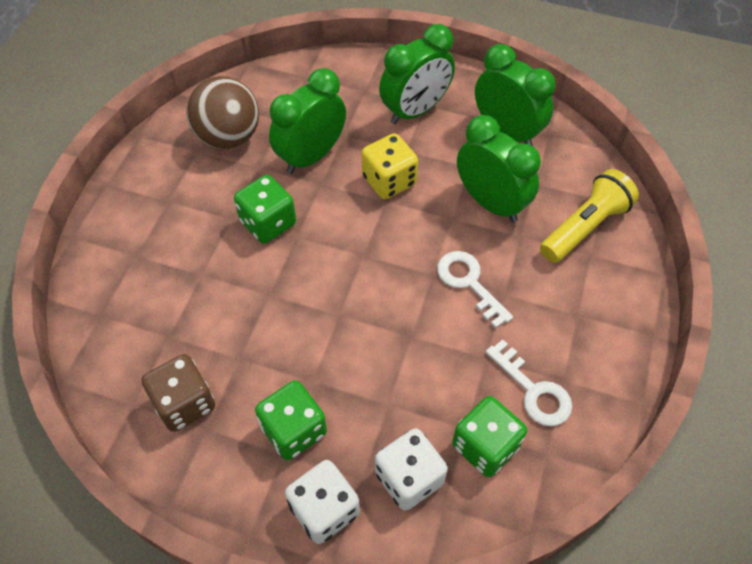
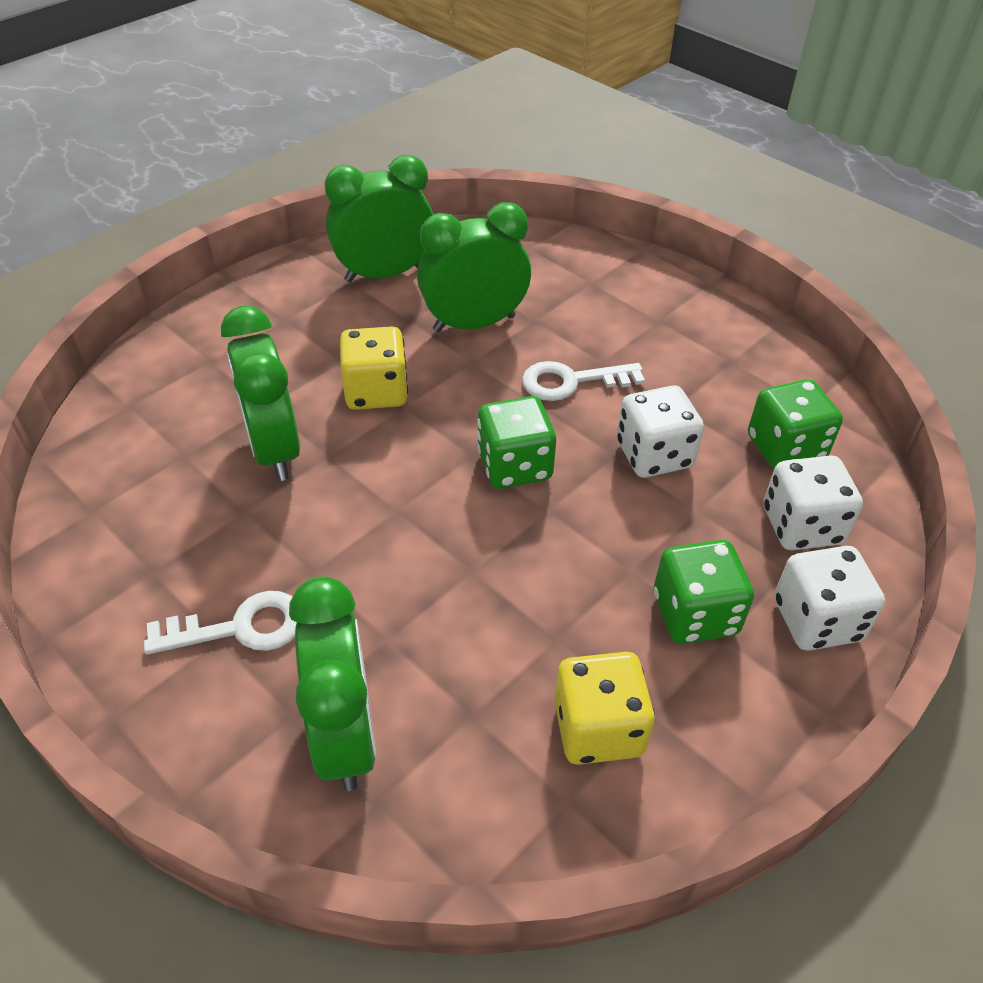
camera: 65 degrees left, 10 degrees down
brown dice [142,354,215,432] -> yellow dice [554,652,655,765]
brown ball [186,76,259,149] -> none
green dice [234,175,296,244] -> green dice moved to [477,396,556,489]
green clock [379,24,455,124] -> green clock moved to [289,576,376,791]
white key [486,339,572,426] -> white key moved to [144,591,297,655]
yellow flashlight [540,169,639,263] -> none
none -> white dice [617,385,704,478]

